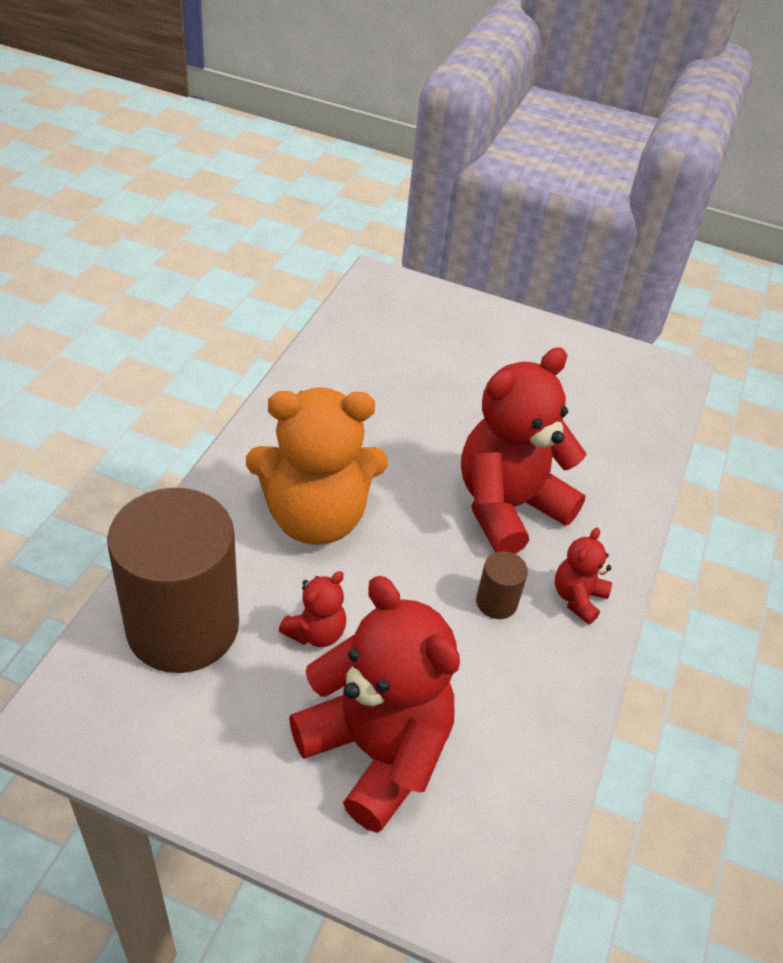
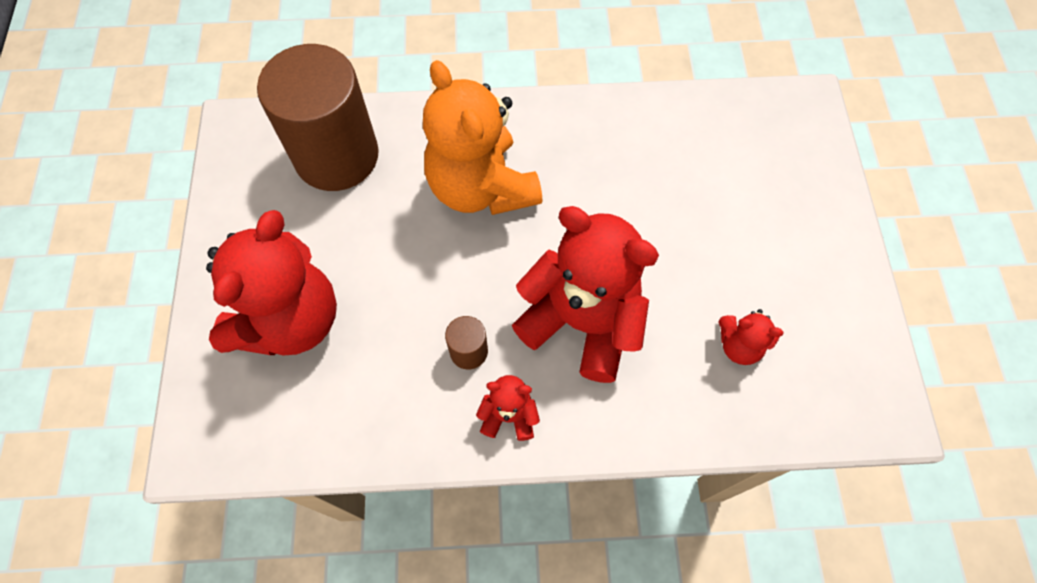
camera: 70 degrees right, 20 degrees up
red teddy bear [279,571,346,647] -> red teddy bear moved to [718,309,784,365]

